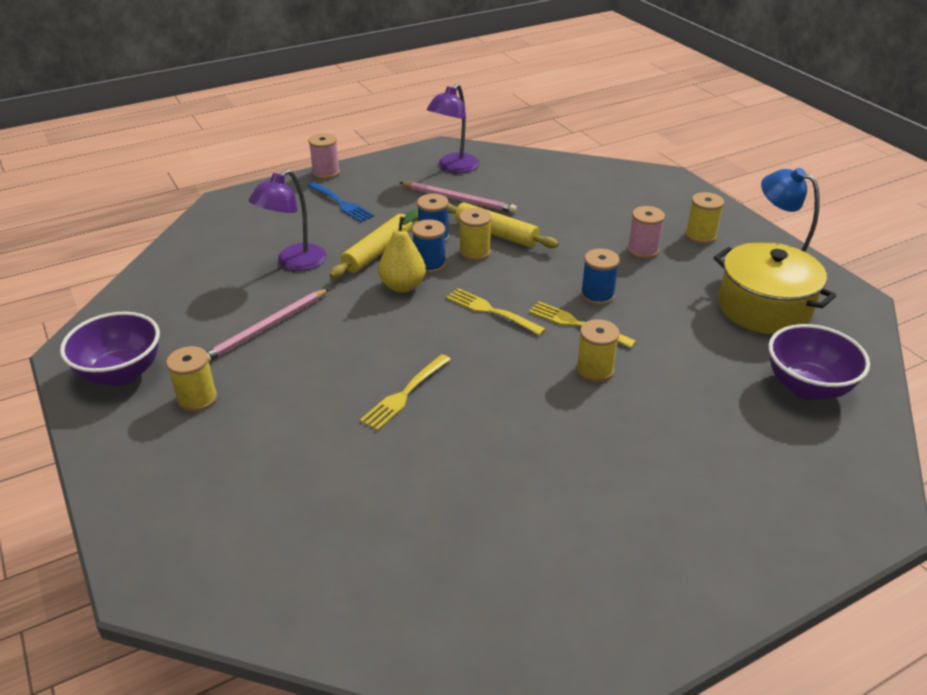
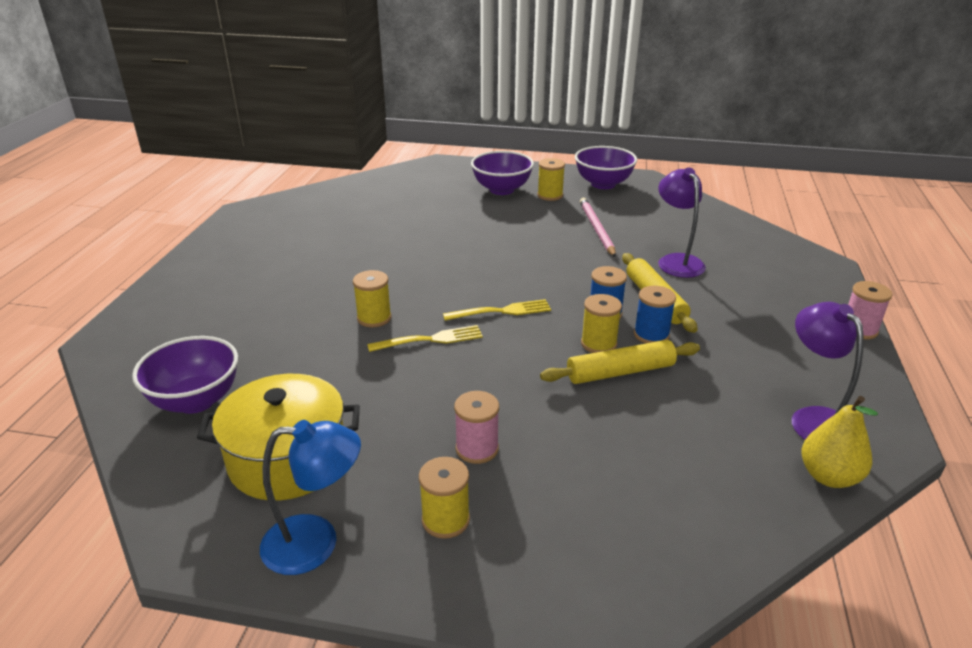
camera: 130 degrees right, 5 degrees down
blue fork [308,182,374,222] -> none
yellow fork [360,354,451,431] -> none
yellow pear [378,209,426,293] -> yellow pear moved to [801,396,878,488]
pink pencil [399,182,517,213] -> none
blue spool [581,249,620,305] -> none
none -> purple bowl [471,151,534,195]

